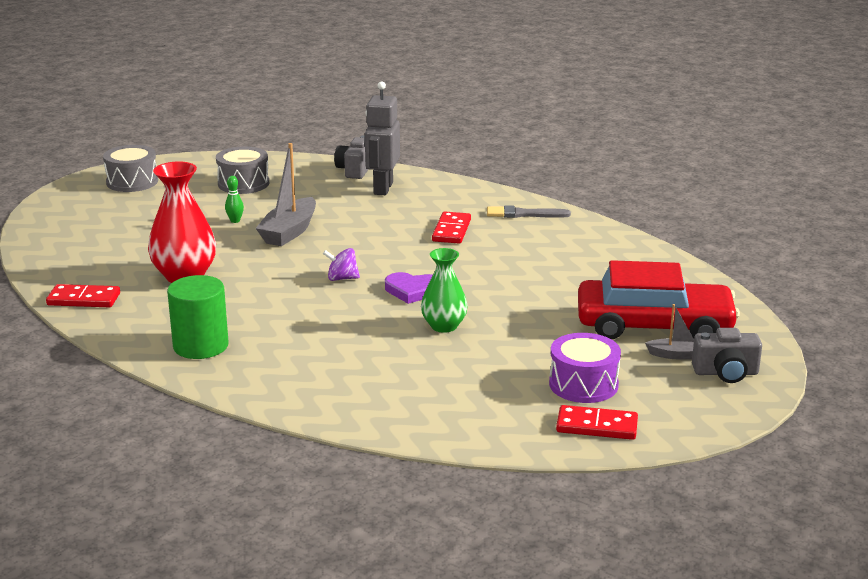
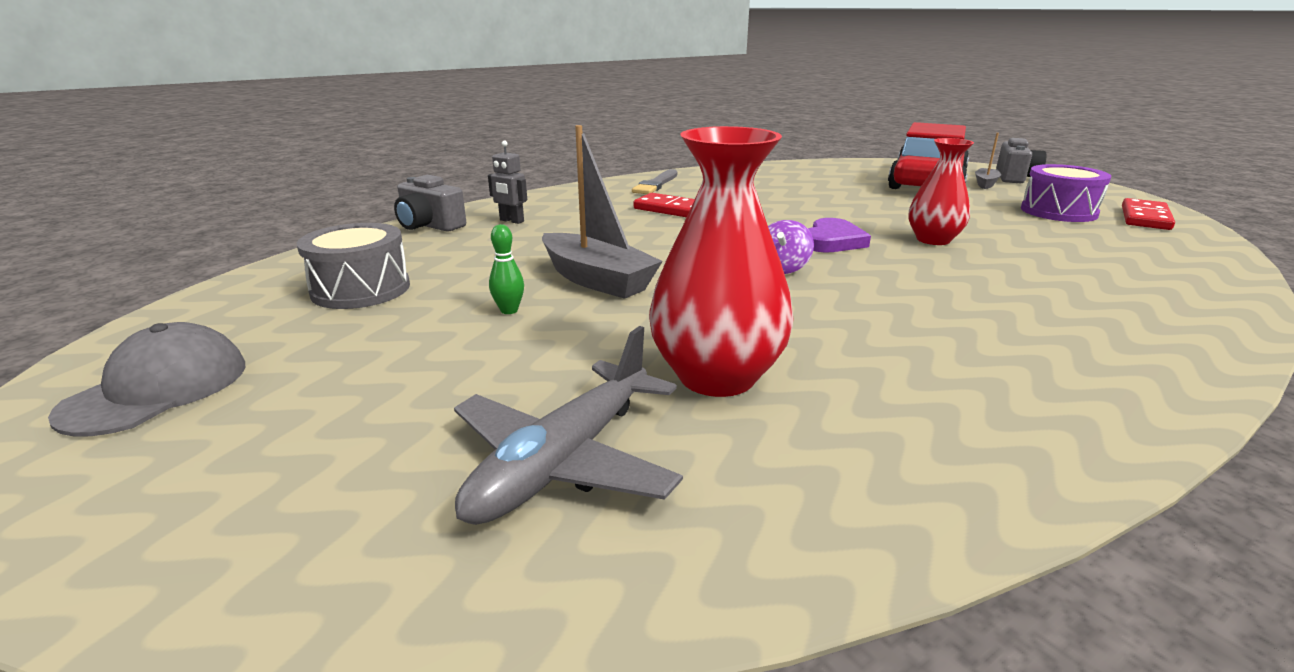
camera: 70 degrees left, 0 degrees up
red domino [46,284,120,307] -> none
grey drum [103,145,158,192] -> grey cap [48,322,245,436]
green cylinder [167,275,229,359] -> none
grey robot [365,81,400,195] -> grey robot [488,141,527,224], size x0.51
green vase [421,248,468,333] -> red vase [908,138,974,245]
none -> grey plane [454,326,683,525]

